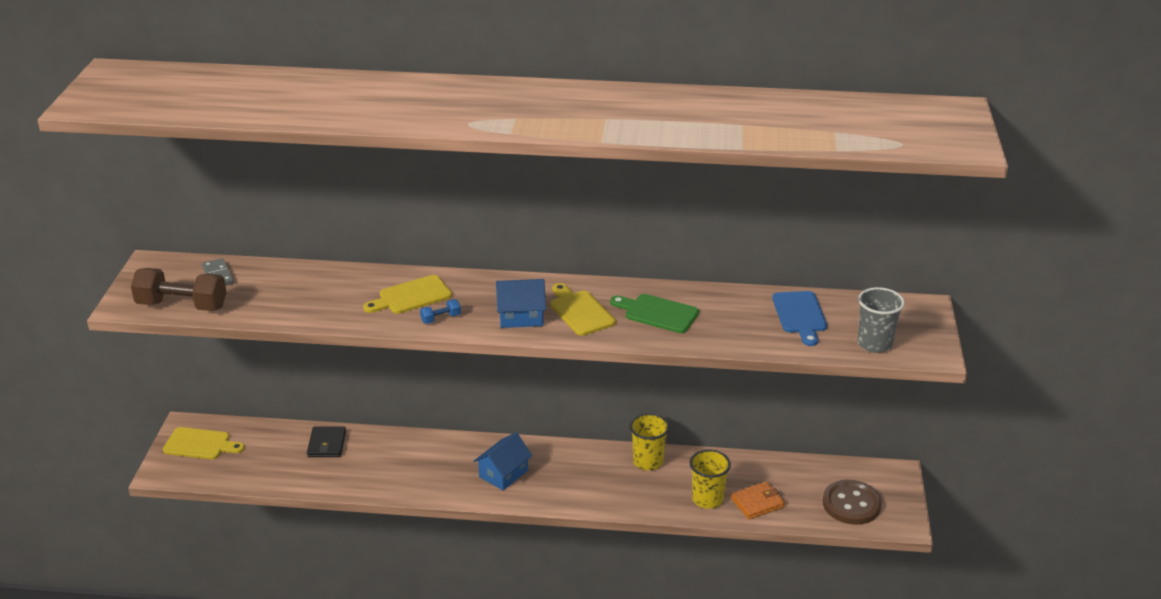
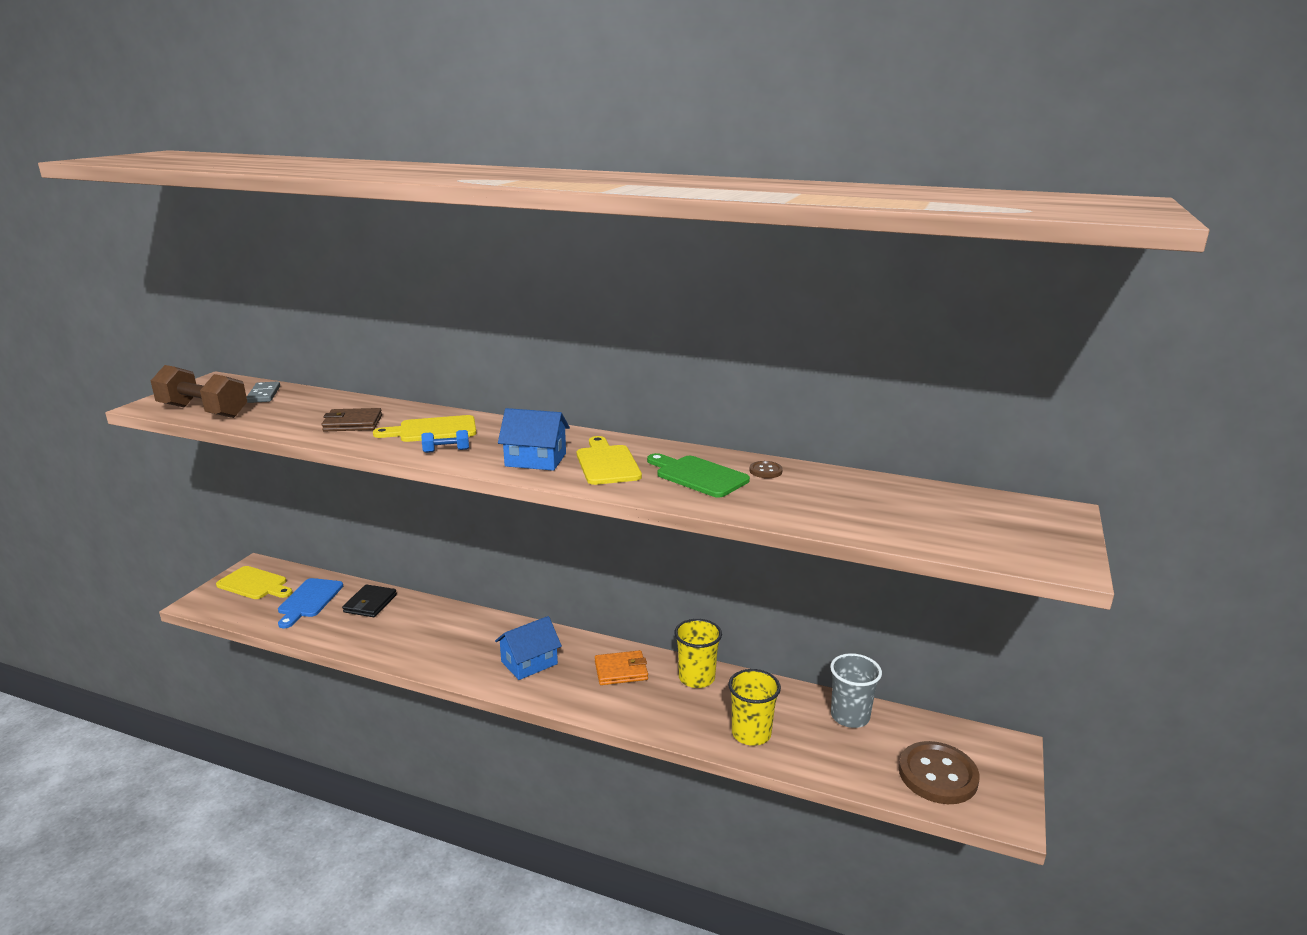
camera: 15 degrees right, 10 degrees down
orange wallet [731,481,785,520] -> orange wallet moved to [595,650,648,685]
blue cutting board [772,291,827,346] -> blue cutting board moved to [278,578,343,628]
grey cup [857,287,905,353] -> grey cup moved to [830,653,882,728]
none -> brown wallet [322,408,382,432]
none -> brown button [749,461,783,478]

